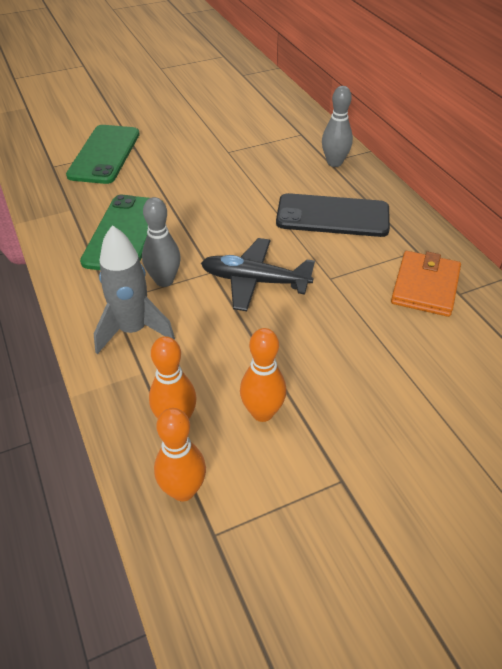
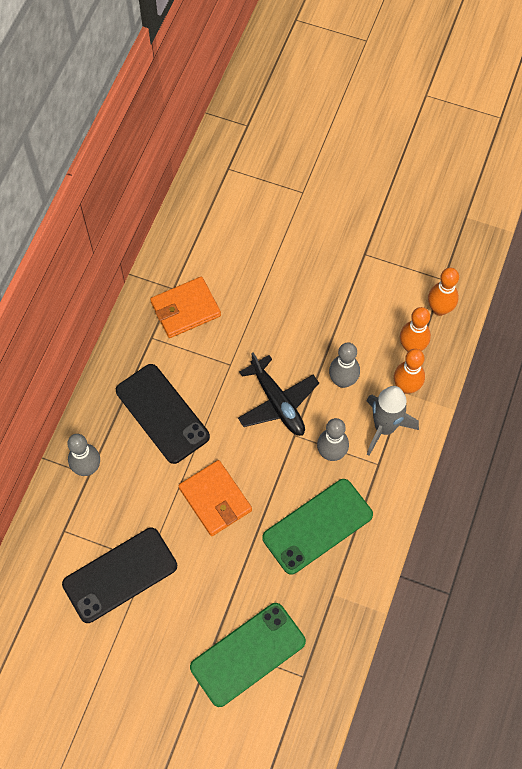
camera: 135 degrees left, 20 degrees up
orange bowling pin [240,328,287,422] -> orange bowling pin moved to [394,349,425,394]
none -> black phone [62,528,177,623]
none -> orange wallet [178,460,252,536]
none -> grey bowling pin [329,342,360,388]

